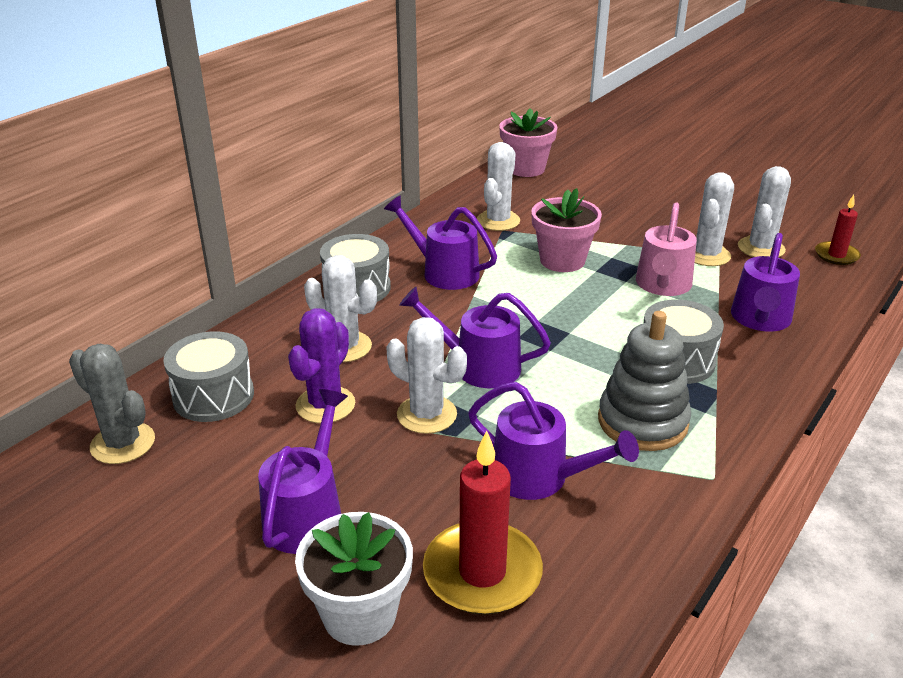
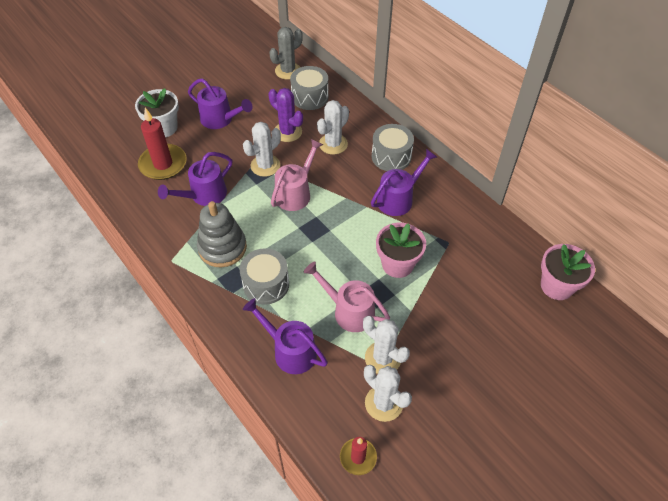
camera: 105 degrees right, 20 degrees up
purple watering can [399,287,551,388] -> pink watering can [271,139,323,211]
white cactus [477,142,520,231] -> none

